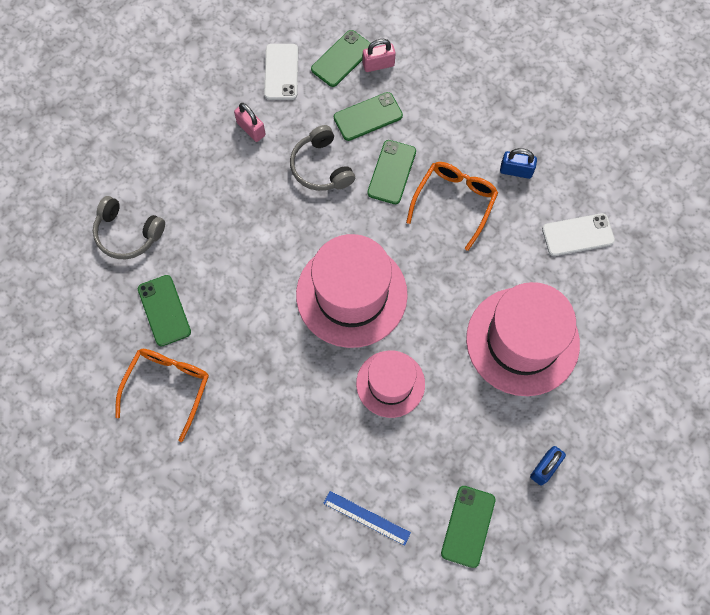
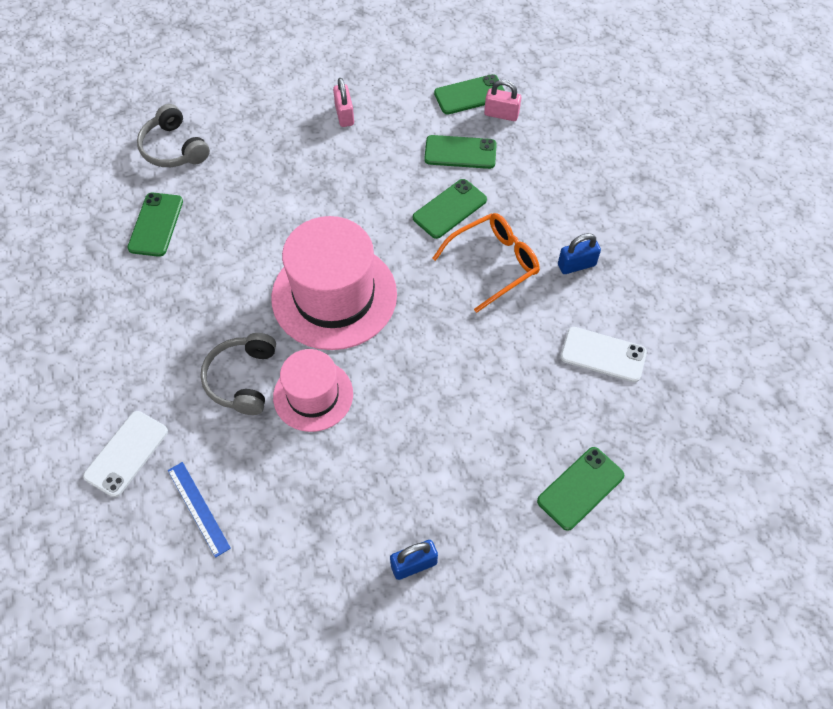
camera: 30 degrees right, 10 degrees down
orange glasses [115,349,209,442] -> none
white phone [264,44,298,100] -> white phone moved to [83,411,168,497]
grey headphones [290,125,355,191] -> grey headphones moved to [200,333,276,415]
green phone [441,486,495,568] -> green phone moved to [537,447,624,531]
pink hat [466,282,580,396] -> none
blue padlock [500,148,537,179] -> blue padlock turned 60 degrees counterclockwise [558,233,601,274]

